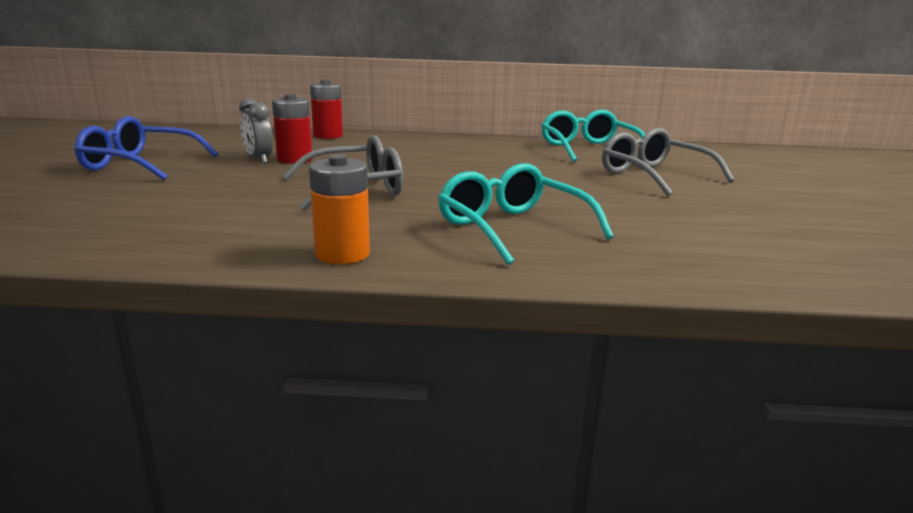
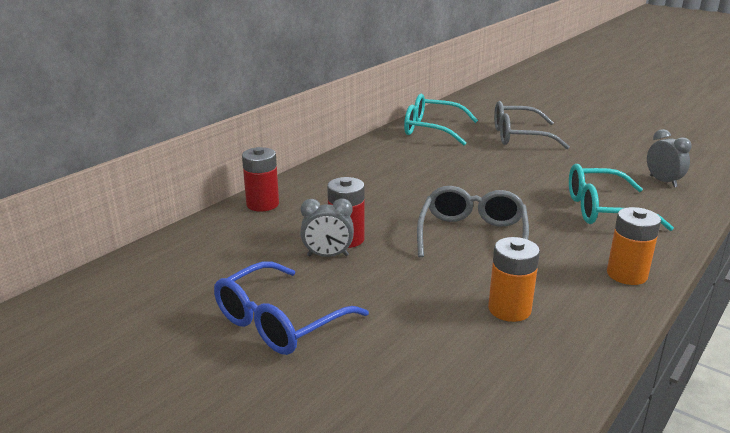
camera: 55 degrees left, 5 degrees up
none -> orange battery [488,237,540,322]
none -> grey clock [647,129,692,187]

